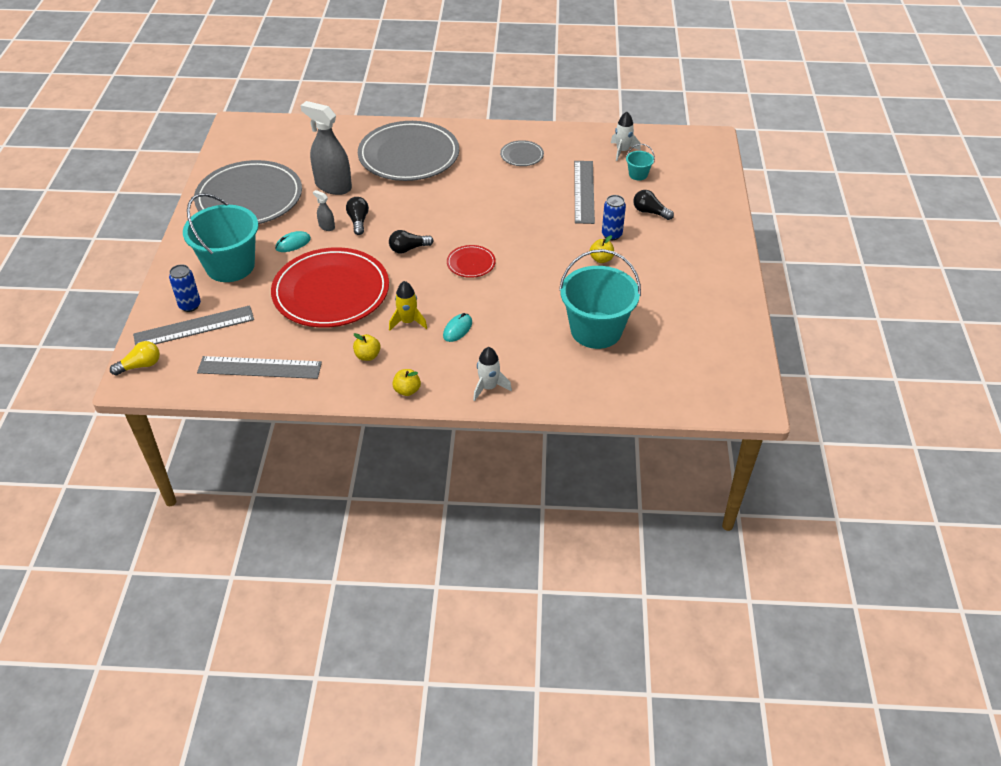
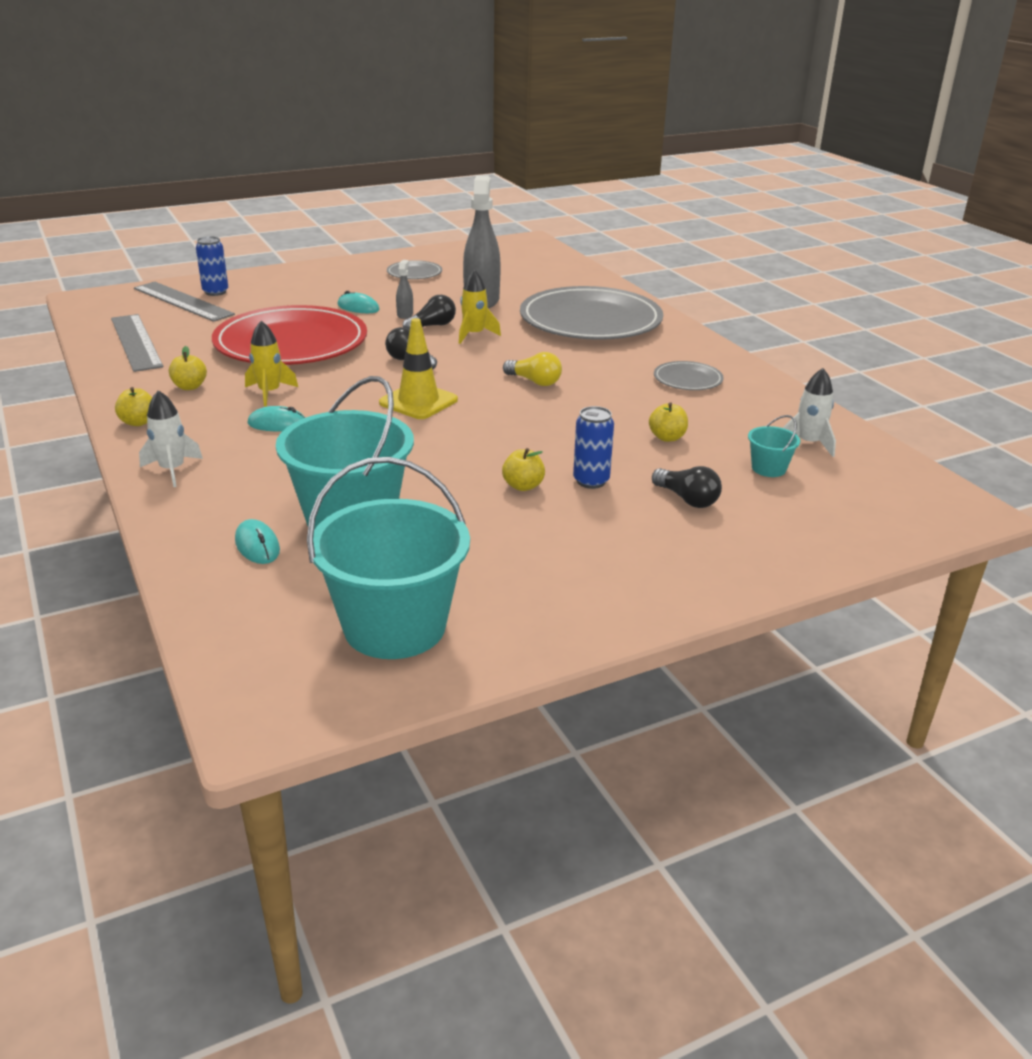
camera: 60 degrees right, 15 degrees down
yellow light bulb [110,341,160,376] -> yellow light bulb moved to [503,352,562,386]
turquoise bucket [183,193,259,282] -> turquoise bucket moved to [307,457,470,659]
grey plate [194,160,302,224] -> grey plate [387,260,442,279], size x0.43
red plate [447,245,496,278] -> yellow traffic cone [379,318,458,419]
grey ruler [574,161,595,224] -> yellow apple [649,402,688,442]
black light bulb [633,190,674,220] -> black light bulb turned 135 degrees clockwise [652,466,722,508]
none -> turquoise mouse [235,519,280,564]
none -> yellow rocket [459,269,501,344]

